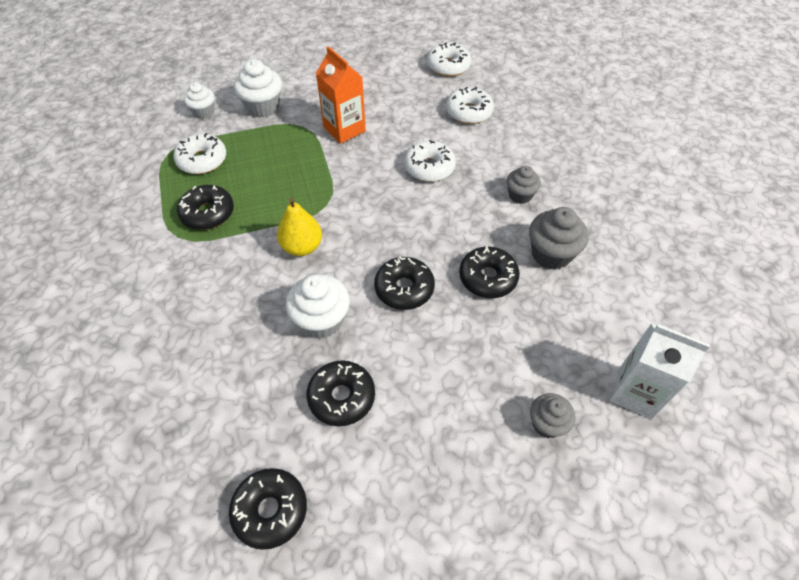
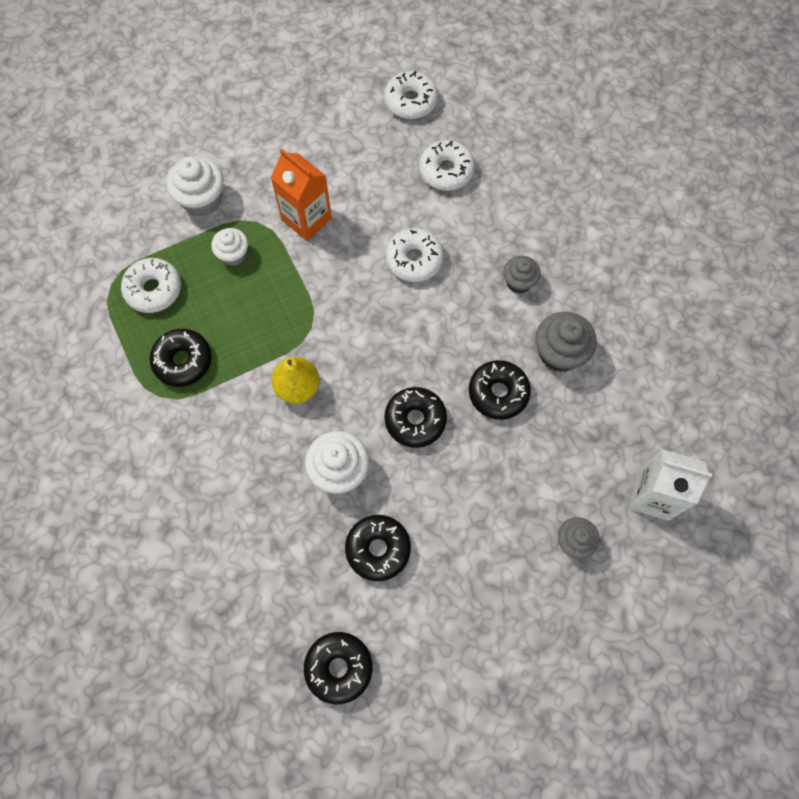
camera: 10 degrees left, 15 degrees up
white cupcake [184,82,215,119] -> white cupcake moved to [211,228,248,266]

